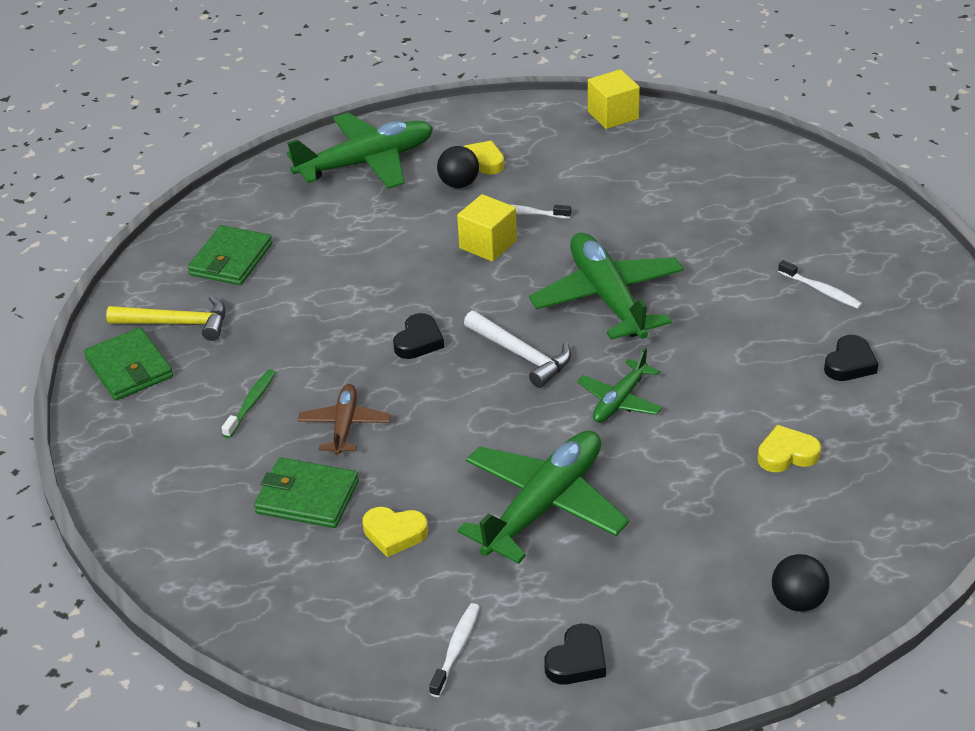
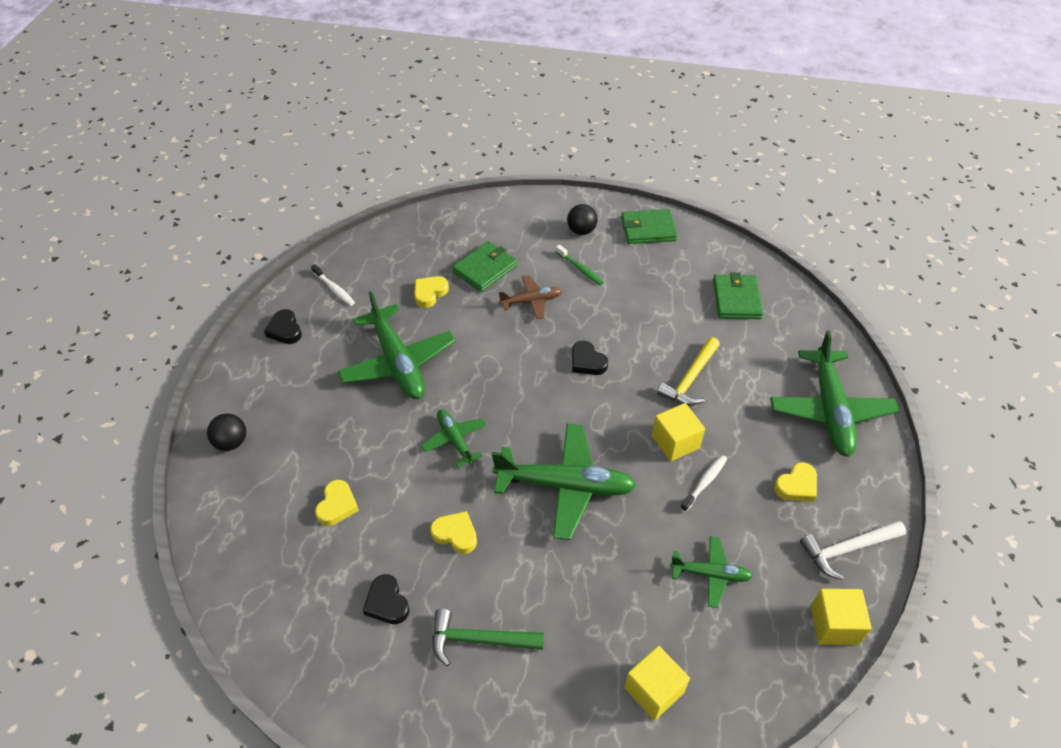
camera: 115 degrees right, 10 degrees up
yellow hammer [106,295,226,341] -> yellow hammer moved to [657,337,720,406]
green wallet [188,225,272,285] -> green wallet turned 45 degrees clockwise [713,272,763,319]
brown plane [298,384,391,455] -> brown plane turned 45 degrees counterclockwise [499,275,562,319]
black ball [437,146,479,188] -> black ball moved to [567,204,598,235]
white hammer [464,311,571,388] -> white hammer moved to [800,521,906,580]
white toothbrush [778,260,862,309] -> green hammer [432,609,544,666]
none -> yellow heart [430,511,477,554]
none -> yellow cube [625,646,690,720]
none -> green plane [670,536,753,608]

